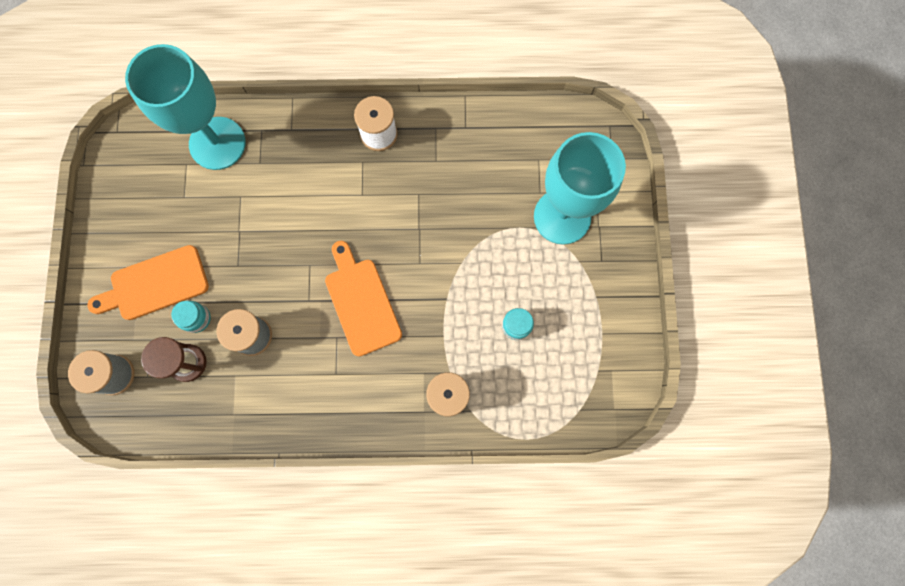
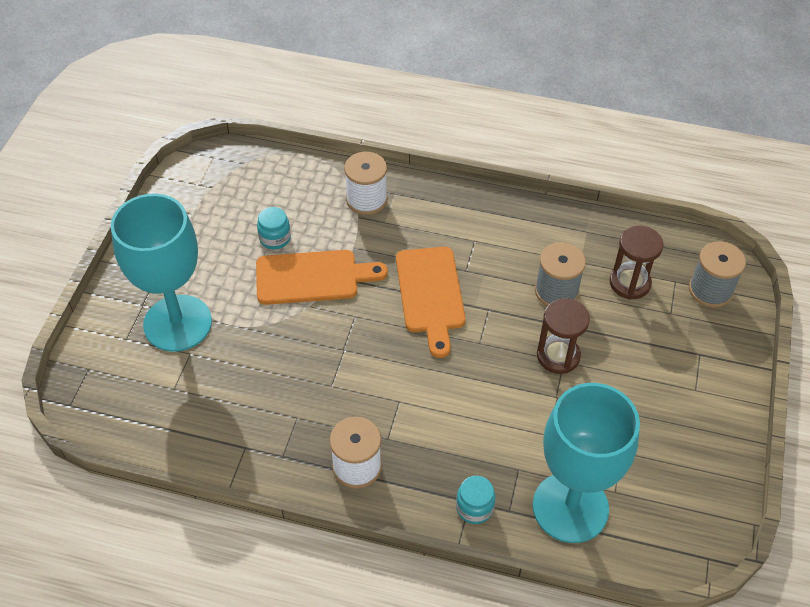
camera: 165 degrees left, 25 degrees down
orange cutting board [87,245,209,320] -> orange cutting board moved to [256,250,388,305]
turquoise jar [171,301,211,333] -> turquoise jar moved to [456,476,495,524]
none -> brown hourglass [537,298,590,374]

